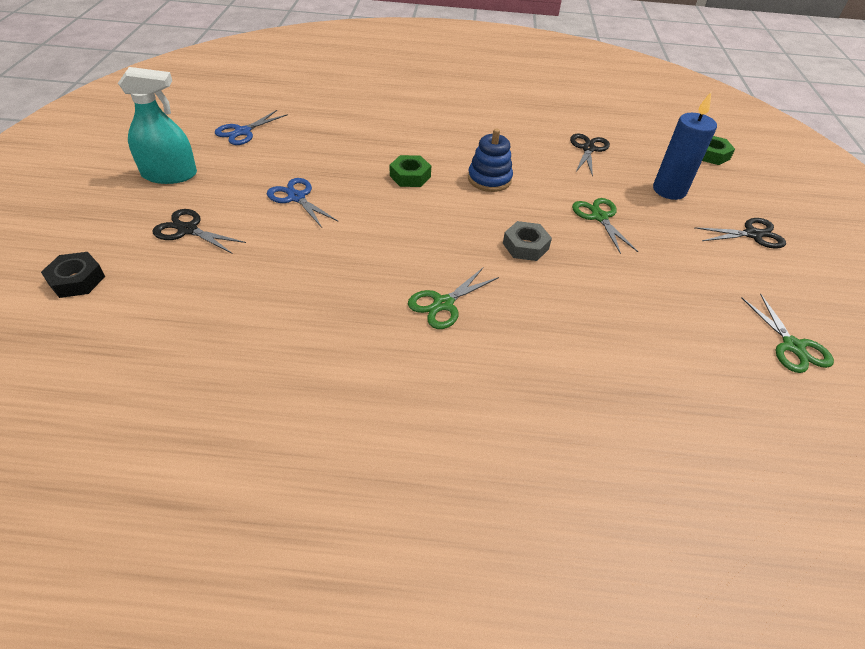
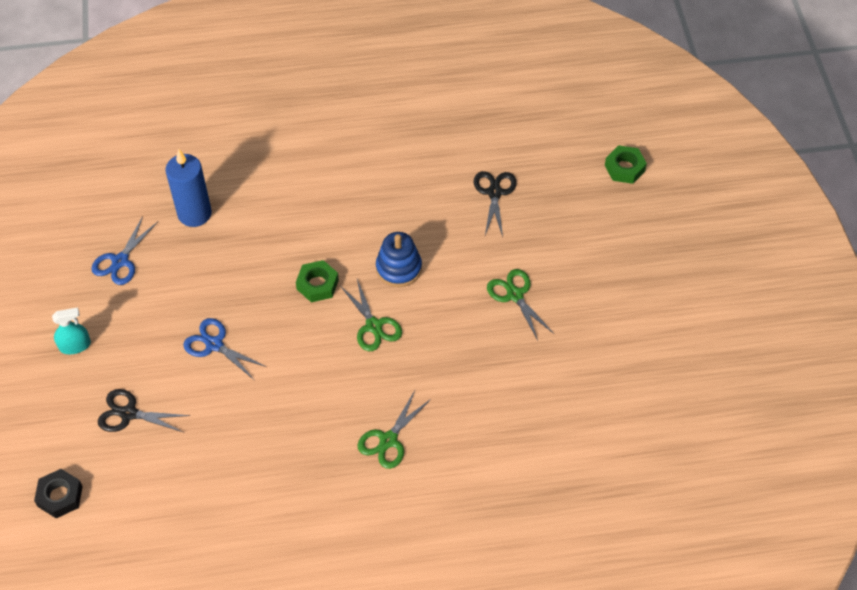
camera: 10 degrees left, 10 degrees up
turquoise spray bottle [118,67,197,184] -> turquoise spray bottle [52,307,91,354], size x0.57
grey nut [503,221,552,261] -> none
blue candle [653,92,717,200] -> blue candle moved to [165,149,212,227]
black scissors [695,218,786,249] -> none
green scissors [741,293,834,373] -> green scissors moved to [341,279,402,351]

